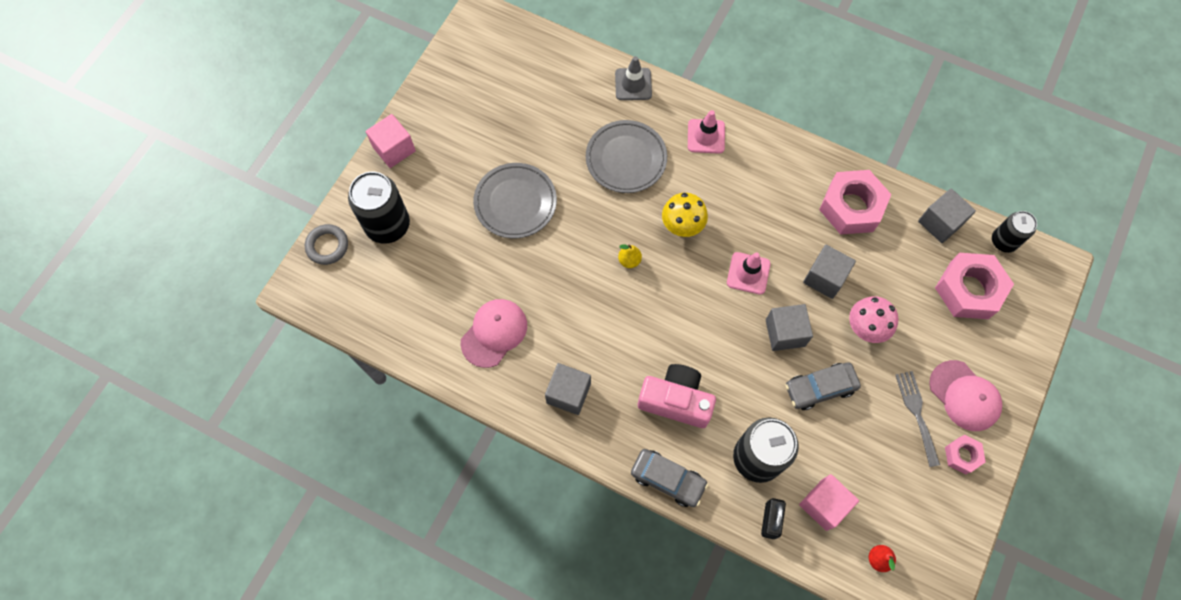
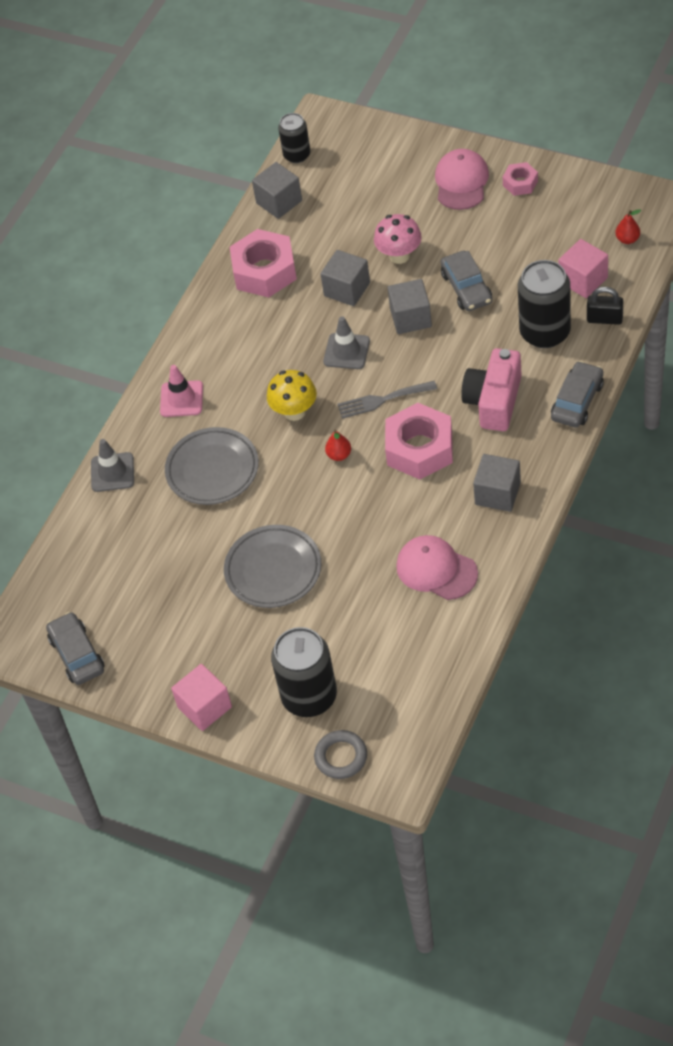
camera: 85 degrees left, 15 degrees down
yellow pear [618,244,642,268] -> red pear [325,430,351,461]
pink traffic cone [727,252,771,295] -> grey traffic cone [323,316,370,369]
grey fork [896,371,940,467] -> grey fork moved to [337,381,437,419]
pink cap [929,360,1002,431] -> pink cap turned 45 degrees counterclockwise [435,149,489,210]
pink nut [935,253,1014,319] -> pink nut moved to [385,403,453,479]
none -> grey car [46,612,105,685]

